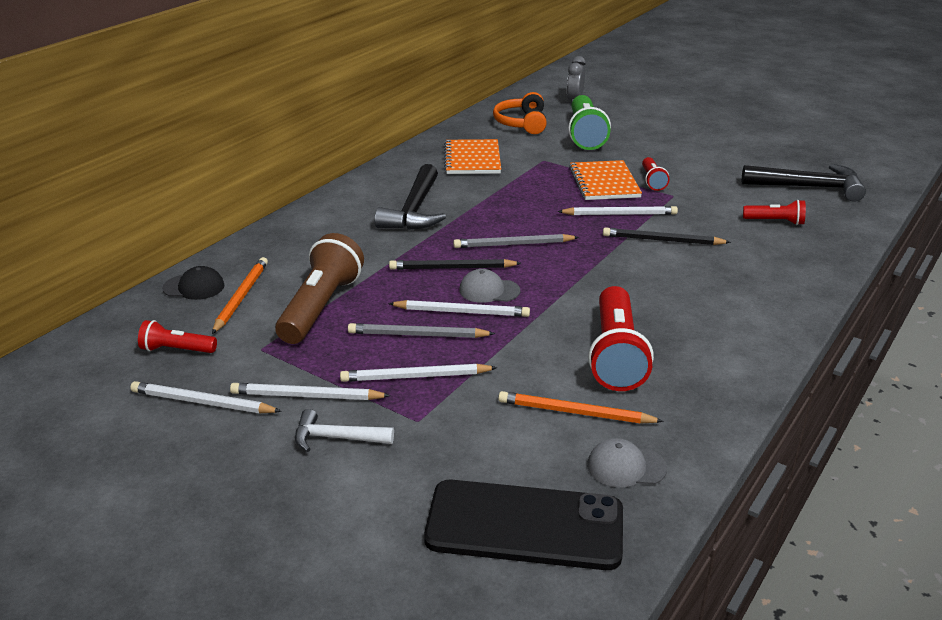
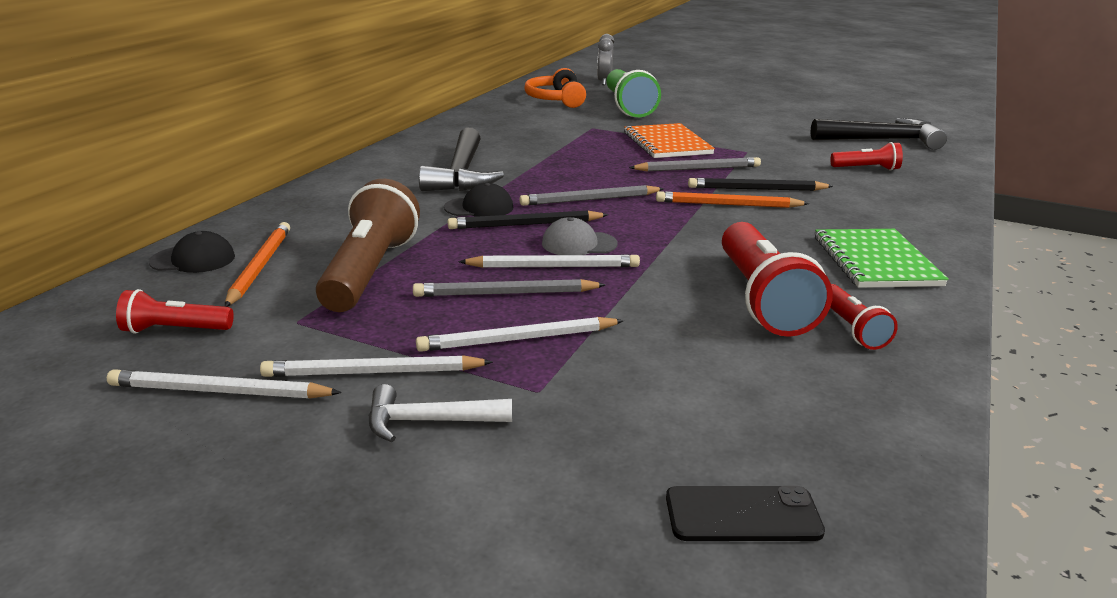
camera: 10 degrees left, 5 degrees down
black phone [424,480,623,570] -> black phone [666,486,825,541], size x0.51
orange notebook [444,139,501,174] -> none
orange pencil [498,391,664,424] -> orange pencil moved to [656,191,810,208]
white pencil [557,206,678,215] -> grey pencil [629,157,761,172]
grey cap [587,438,667,487] -> none
red flashlight [642,157,670,191] -> red flashlight moved to [830,284,898,350]
none -> black cap [444,183,513,217]
none -> green notebook [815,229,949,288]

